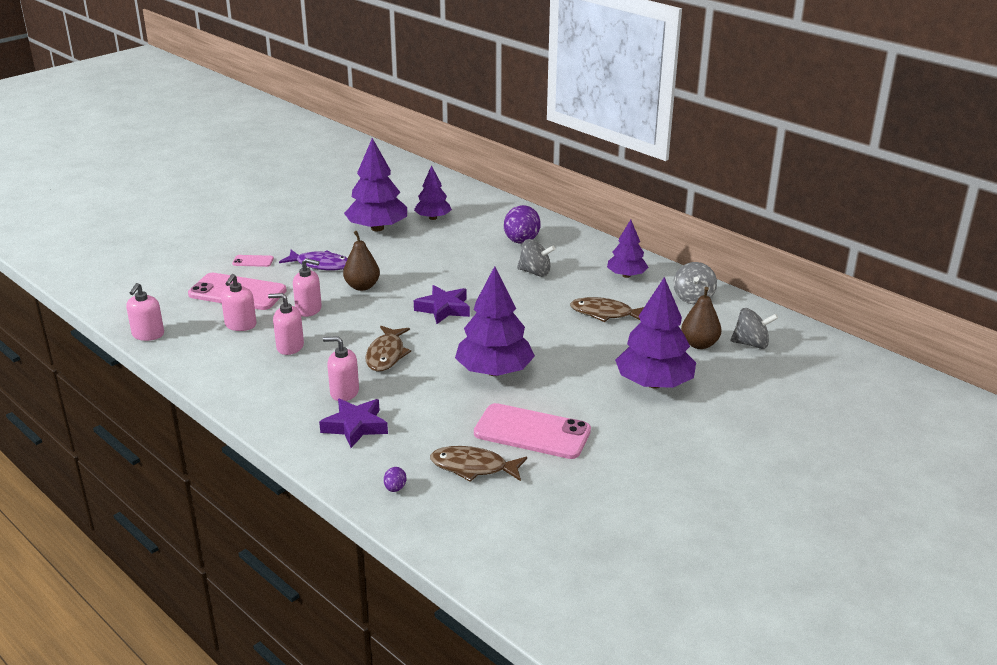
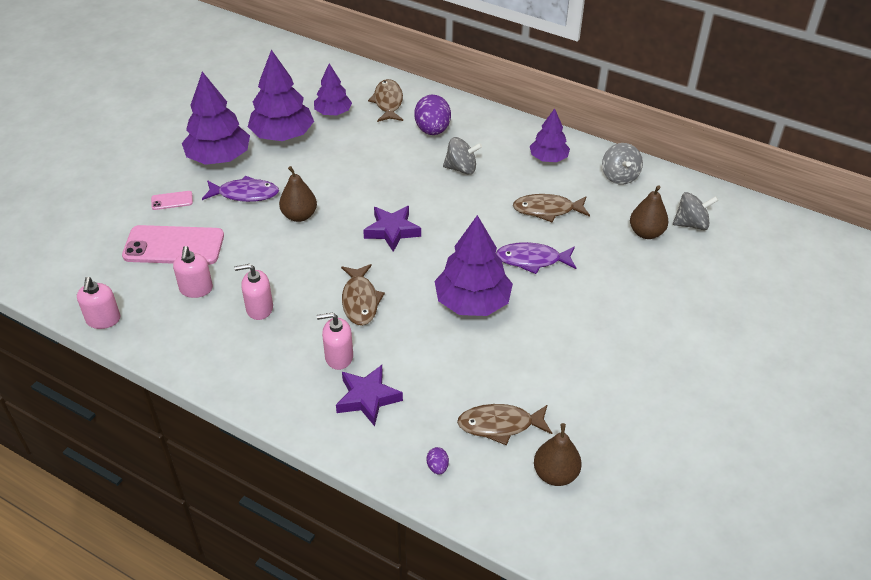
camera: 15 degrees left, 15 degrees up
pink soap dispenser [293,258,322,317] -> none
pink phone [474,403,591,459] -> none
purple tree [615,277,696,389] -> purple tree moved to [182,72,250,165]
none -> brown fish [368,79,403,122]
none -> purple fish [496,242,576,274]
none -> brown pear [534,423,582,486]

